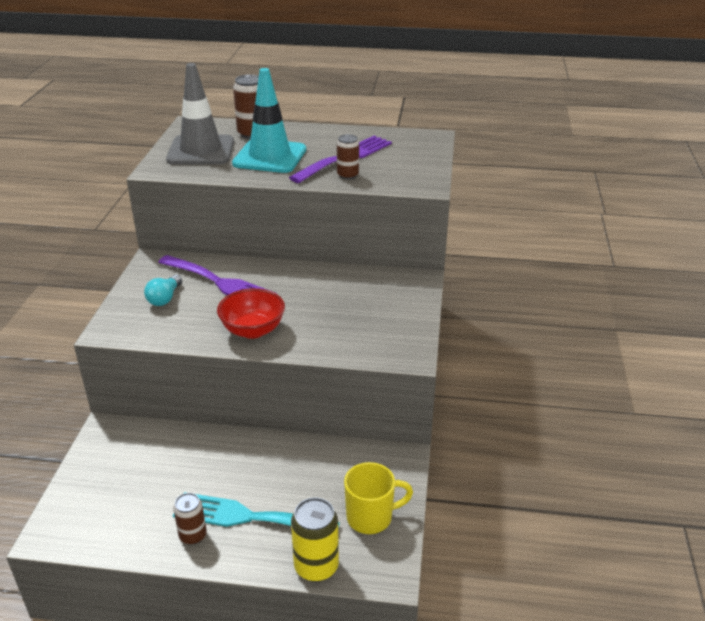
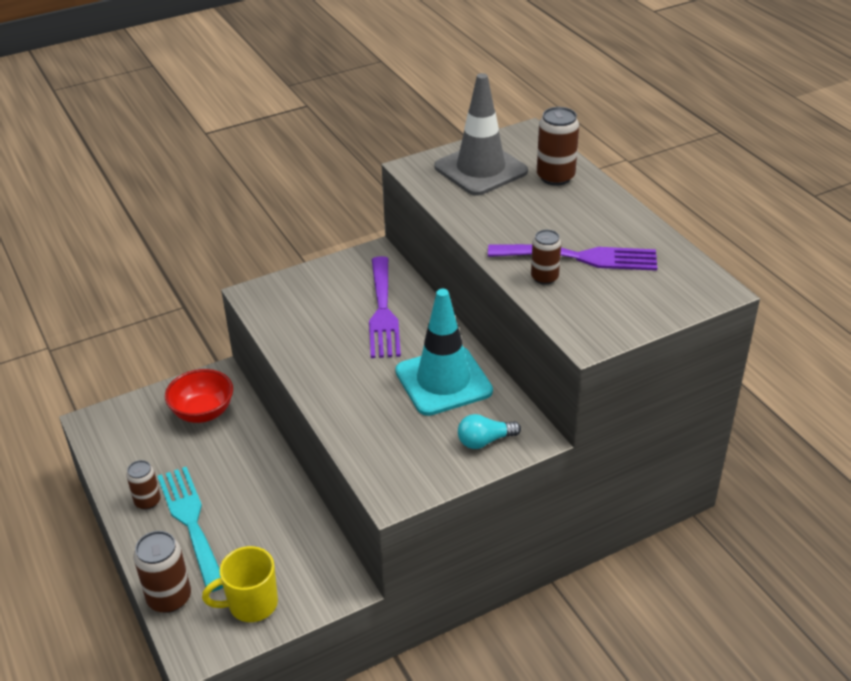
camera: 55 degrees right, 5 degrees up
turquoise light bulb [144,275,182,306] -> turquoise light bulb moved to [458,414,521,449]
red bowl [217,288,285,339] -> red bowl moved to [165,369,233,423]
turquoise traffic cone [232,68,306,173] -> turquoise traffic cone moved to [395,289,493,416]
yellow can [291,498,339,582] -> brown can [134,531,191,613]
yellow mug [344,462,413,534] -> yellow mug turned 120 degrees clockwise [202,546,278,622]

